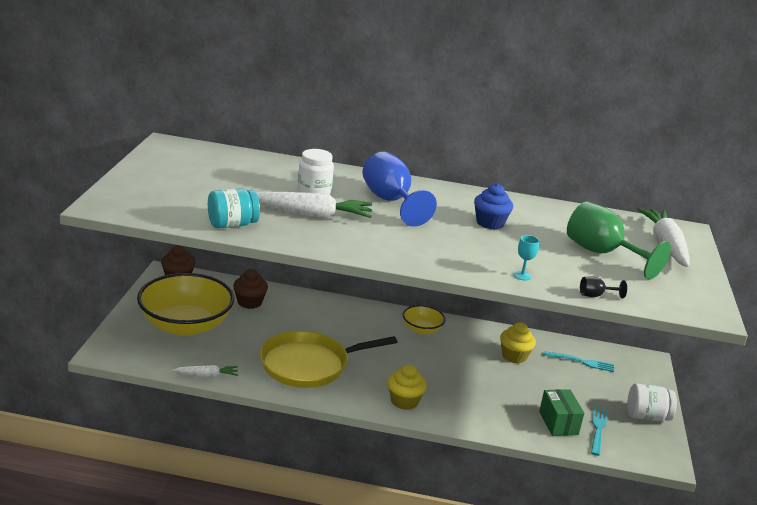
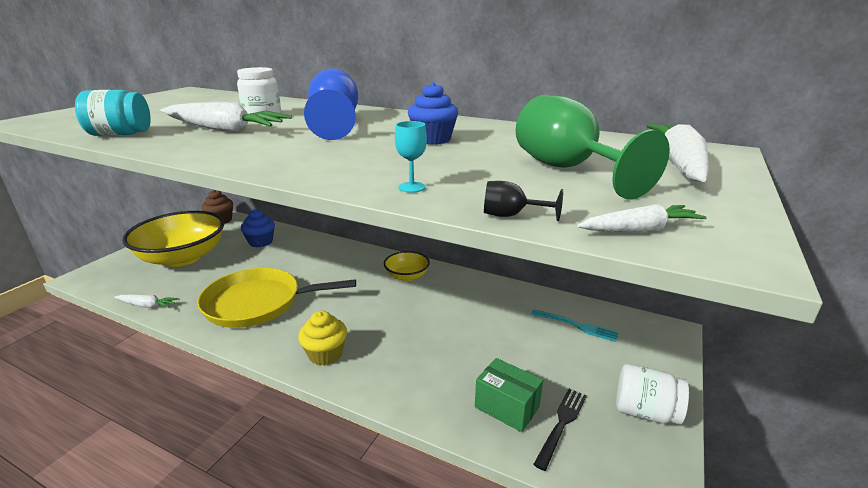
camera: 20 degrees right, 0 degrees up
brown cupcake [233,269,268,309] -> blue cupcake [241,209,275,247]
yellow cupcake [500,322,536,363] -> none
green box [539,389,584,436] -> green box turned 60 degrees counterclockwise [475,358,543,432]
turquoise fork [591,407,608,456] -> black fork [533,389,587,471]
none -> white carrot [577,204,707,232]

